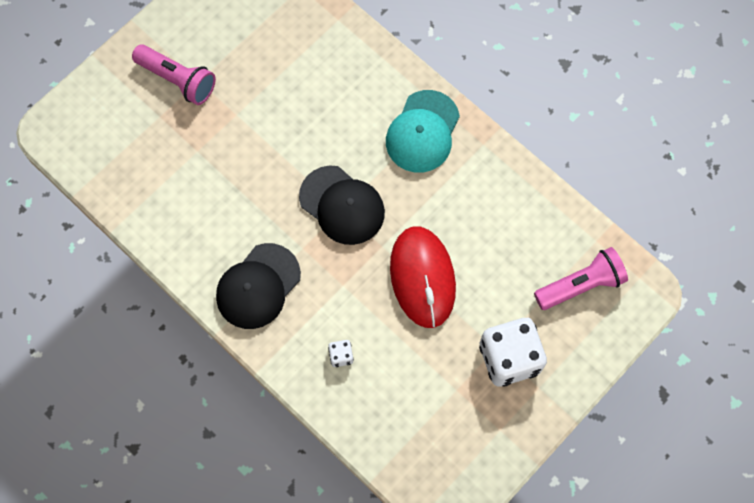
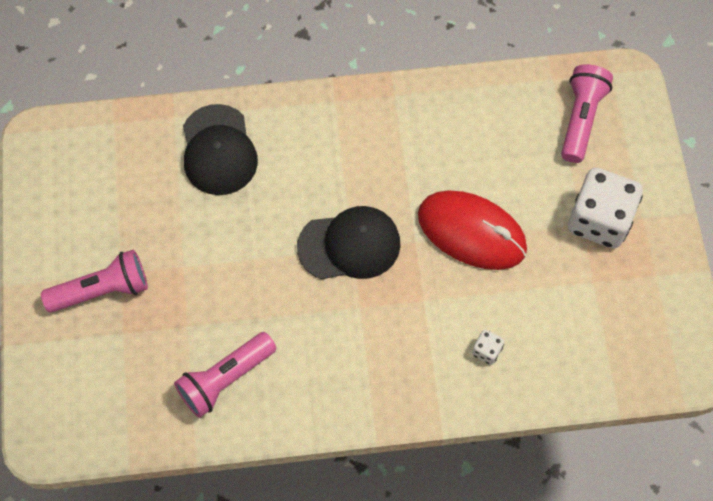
camera: 50 degrees left, 5 degrees down
black cap [216,243,301,329] -> black cap moved to [183,104,258,195]
turquoise cap [386,90,460,173] -> none
none -> pink flashlight [174,332,277,418]

